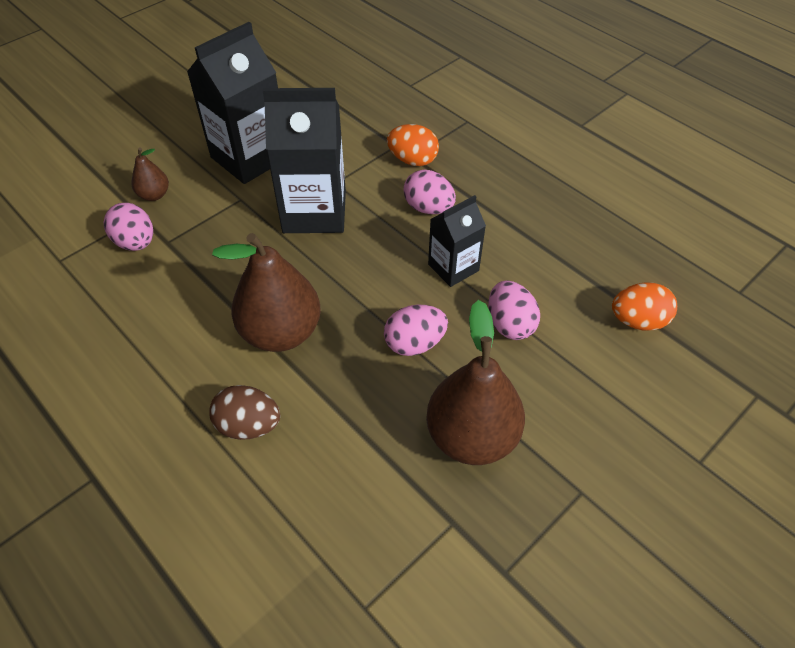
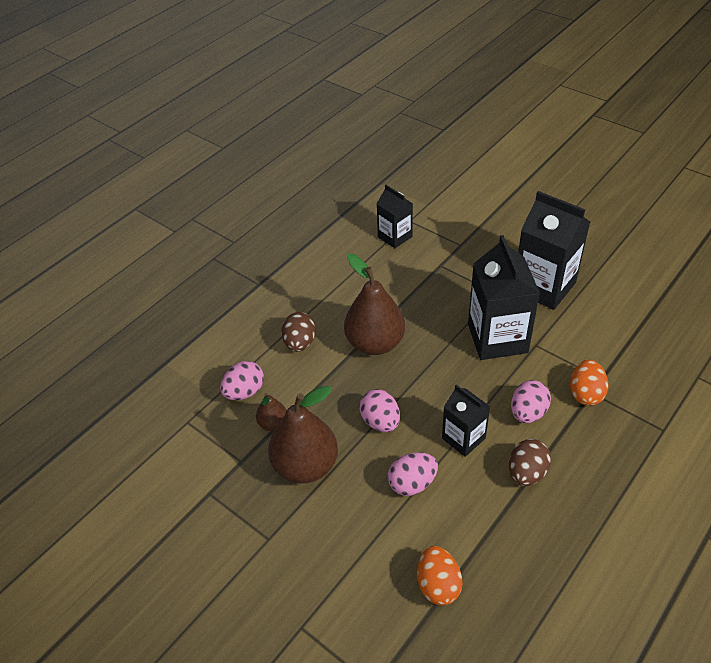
camera: 85 degrees right, 5 degrees down
pink egg [103,203,153,251] -> pink egg moved to [220,361,264,400]
brown pear [131,148,169,201] -> brown pear moved to [256,393,287,431]
none -> black carton [377,185,413,248]
none -> brown egg [509,439,551,486]

